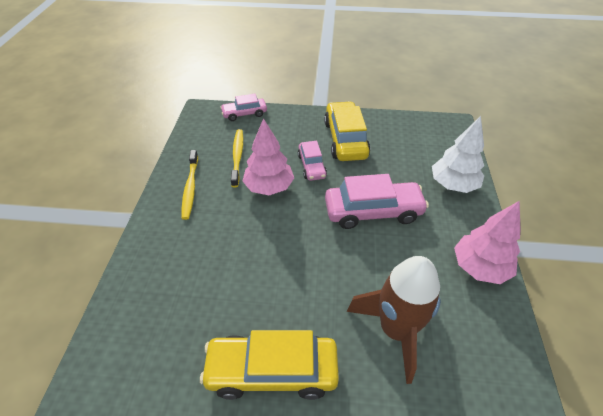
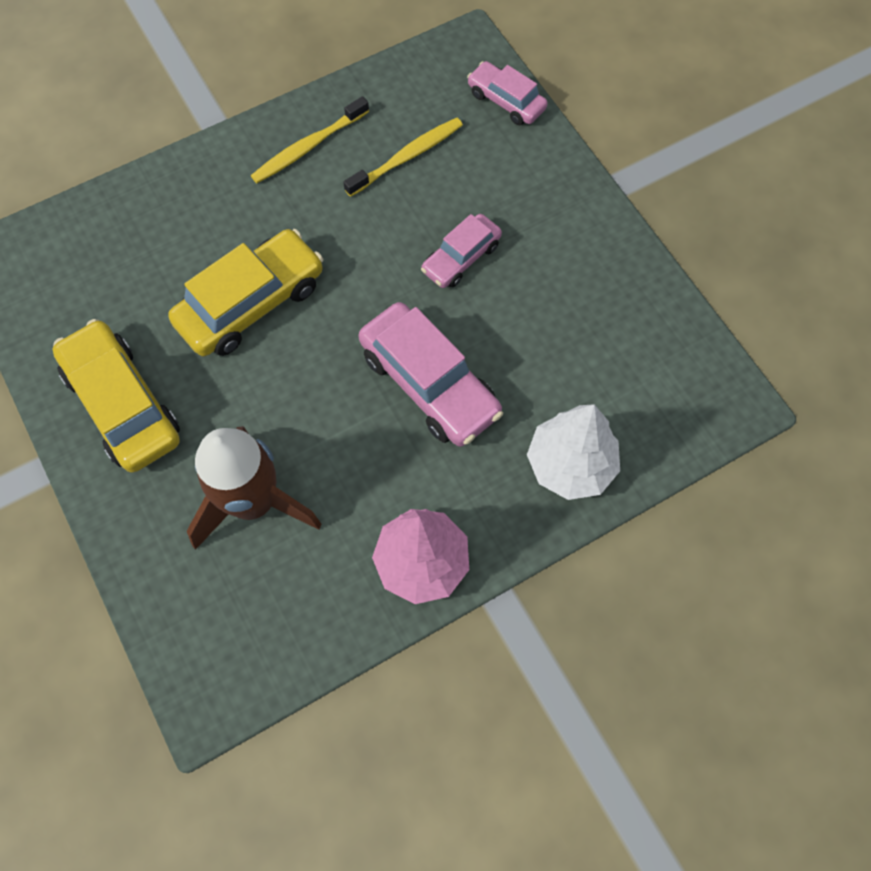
camera: 55 degrees right, 20 degrees up
pink tree [243,118,294,195] -> none
yellow car [324,101,370,161] -> yellow car moved to [168,229,323,356]

